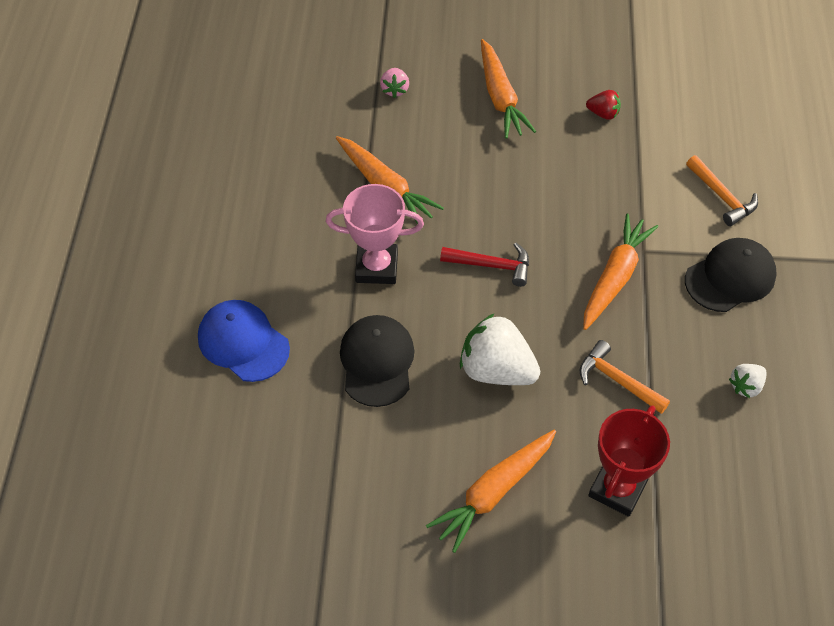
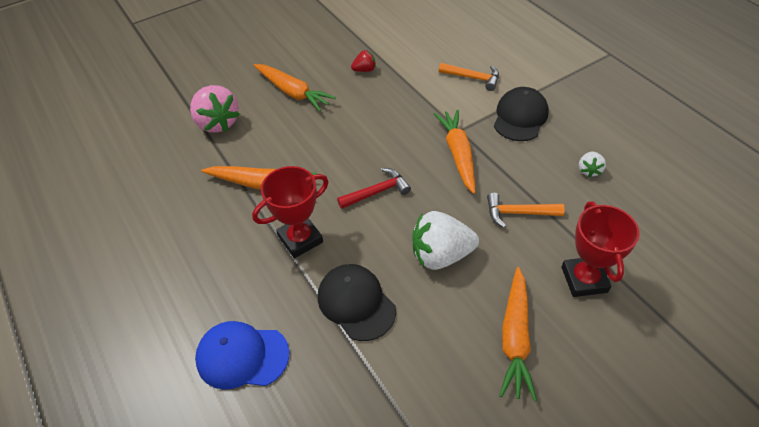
camera: 35 degrees left, 5 degrees down
pink trophy [326,184,424,284] -> red trophy [252,166,329,258]
pink strawberry [380,68,409,98] -> pink strawberry [190,85,240,132], size x2.02

